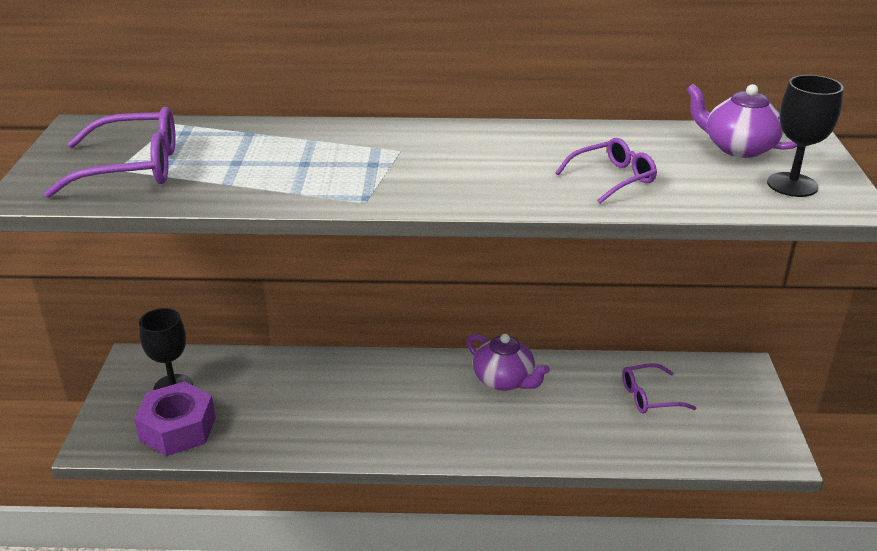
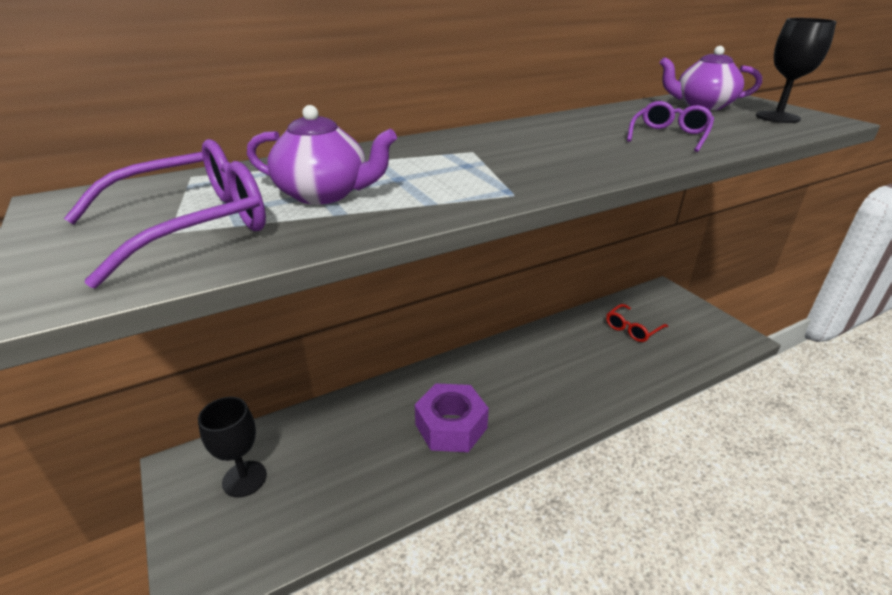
camera: 30 degrees left, 0 degrees up
purple nut [134,381,216,456] -> purple nut moved to [415,383,489,452]
purple teapot [466,334,550,391] -> purple teapot moved to [247,105,397,205]
purple glasses [622,364,696,413] -> red glasses [606,304,668,342]

